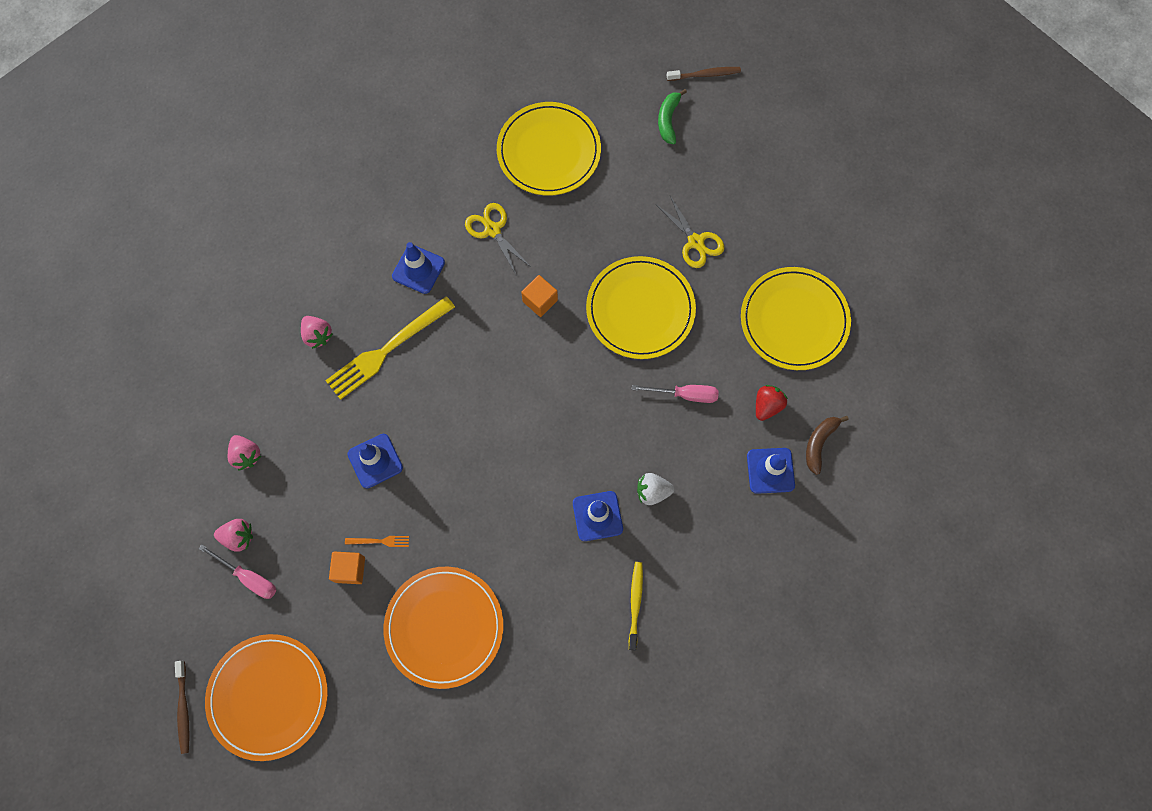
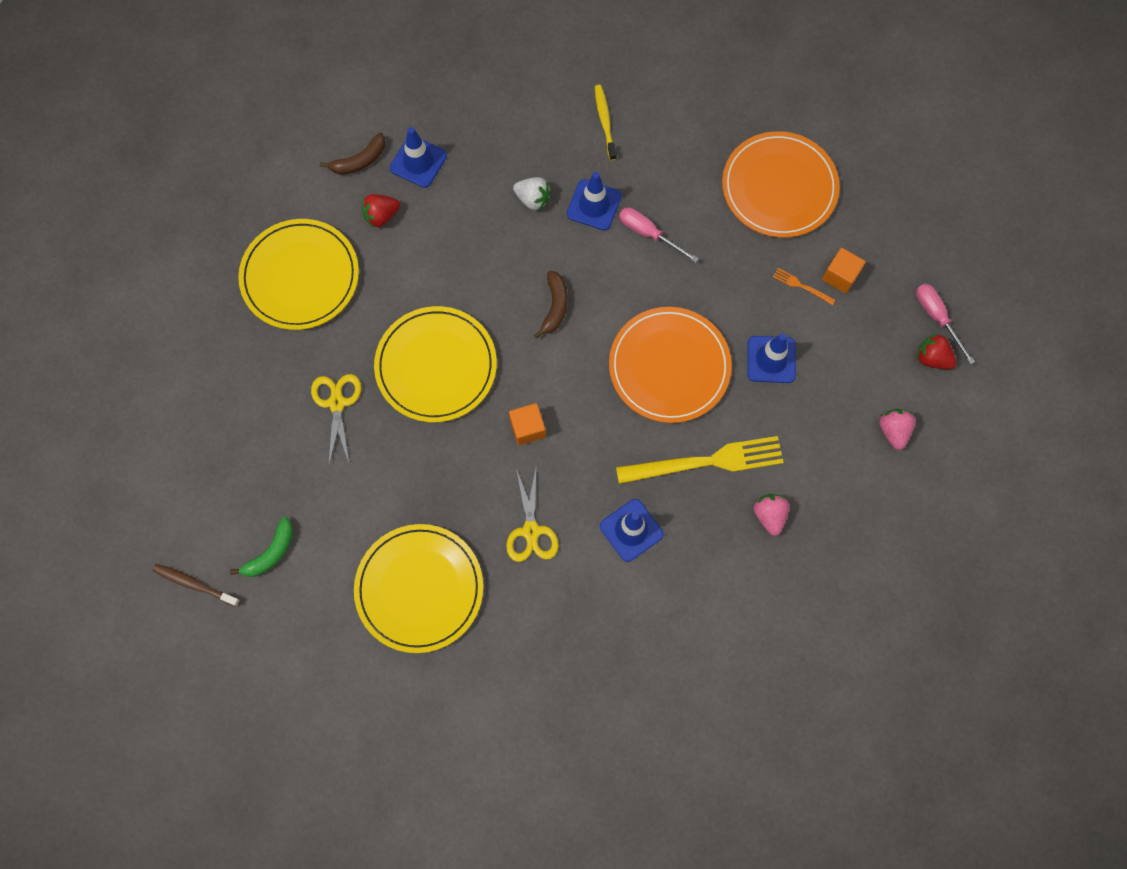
camera: 150 degrees left, 0 degrees up
brown toothbrush [175,661,189,754] -> none
orange plate [205,634,328,761] -> orange plate moved to [609,307,732,423]
pink strawberry [214,519,253,552] -> red strawberry [917,333,956,369]
yellow toothbrush [629,562,643,650] -> yellow toothbrush turned 135 degrees clockwise [595,85,617,161]
pink screwdriver [632,385,719,403] -> pink screwdriver moved to [619,207,699,263]
none -> brown banana [534,271,568,339]

